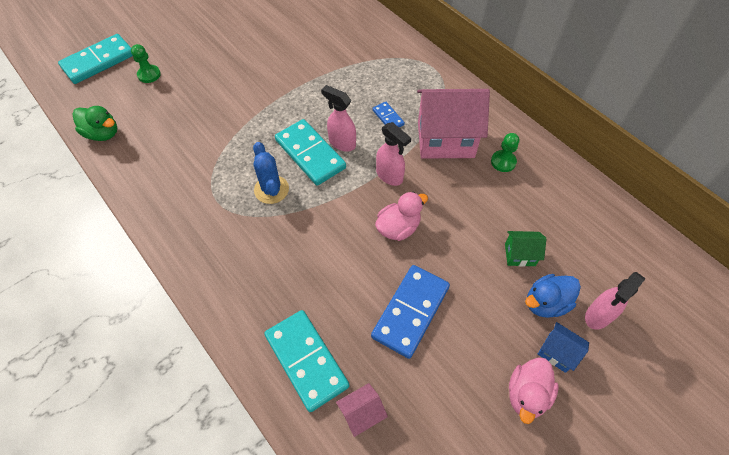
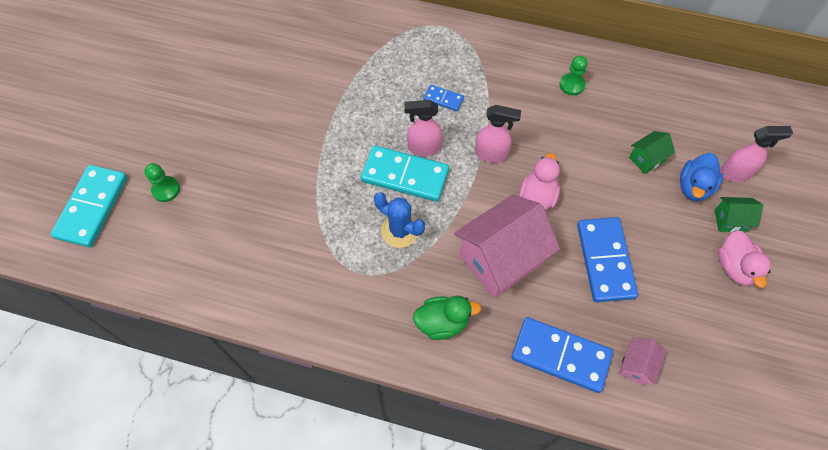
camera: 35 degrees left, 5 degrees up
green duck [72,106,117,141] -> green duck moved to [413,296,481,340]
turquoise domino [264,310,349,412] -> blue domino [511,317,613,393]
pink house [417,89,490,159] -> pink house moved to [454,195,560,298]
blue house [538,322,589,373] -> green house [715,197,763,233]
pink spray bottle [585,272,645,330] -> pink spray bottle turned 105 degrees counterclockwise [720,126,793,182]

